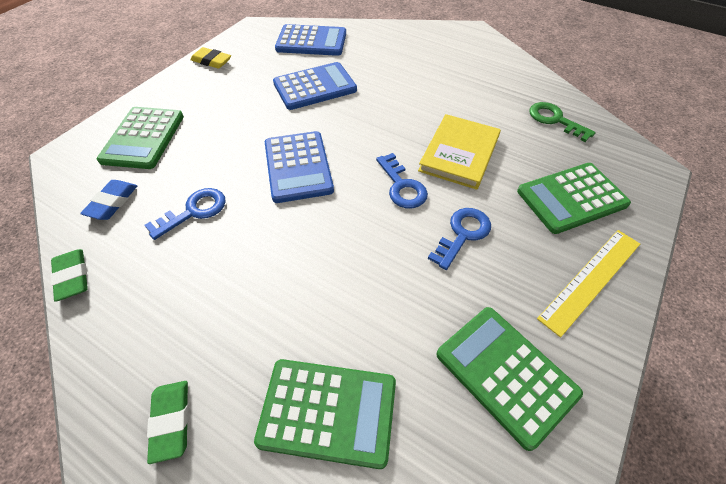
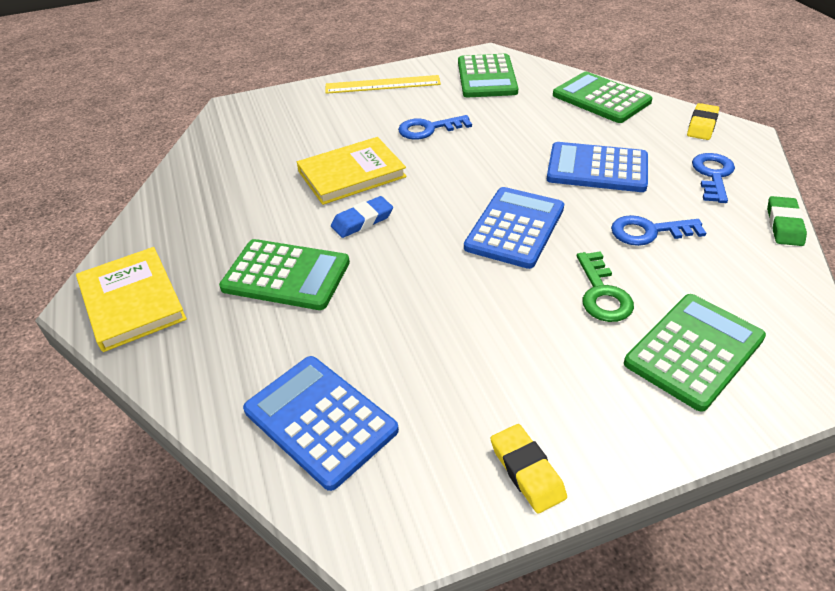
camera: 140 degrees left, 10 degrees down
blue eraser [80,180,137,220] -> blue eraser moved to [331,196,393,238]
green eraser [147,381,189,464] -> yellow eraser [687,103,719,140]
blue calculator [273,62,357,110] -> blue calculator moved to [547,142,648,192]
blue key [376,153,428,208] -> blue key moved to [692,153,735,203]
green calculator [517,163,631,234] -> green calculator moved to [219,239,350,310]
green key [529,102,596,142] -> green key moved to [577,251,634,322]
none -> yellow book [76,247,187,352]

